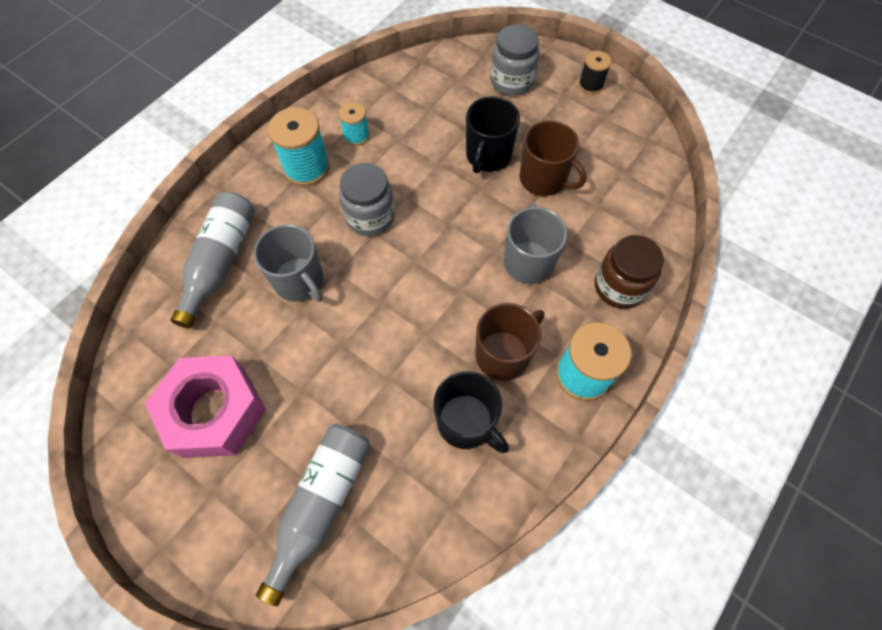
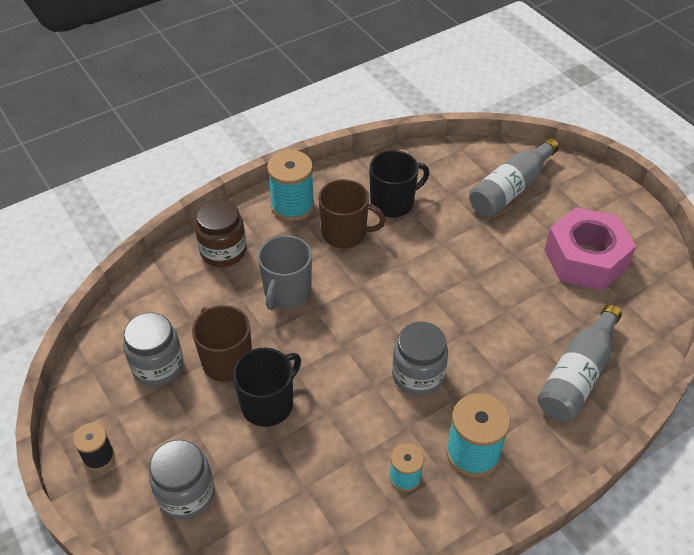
camera: 160 degrees left, 15 degrees down
grey mug [254,224,324,302] -> none
black mug [434,371,509,453] -> black mug turned 90 degrees clockwise [369,150,429,218]
brown mug [475,303,545,381] -> brown mug turned 150 degrees counterclockwise [318,179,386,248]
none -> grey jar [123,312,183,386]

